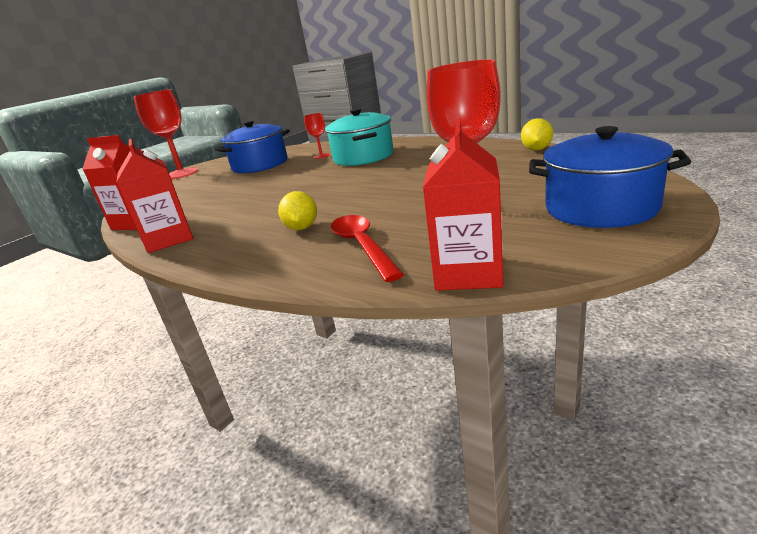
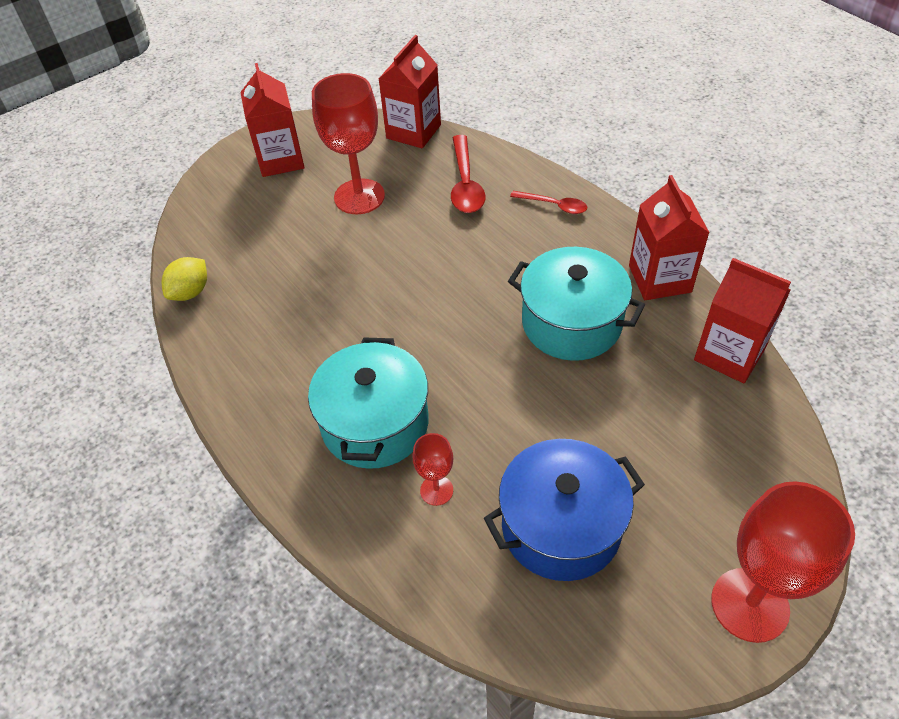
camera: 165 degrees left, 25 degrees up
yellow lemon [278,191,317,230] -> none
blue pot [529,126,691,228] -> red carton [240,63,305,177]
none -> turquoise pot [508,247,645,361]
none -> red spoon [510,191,587,214]

